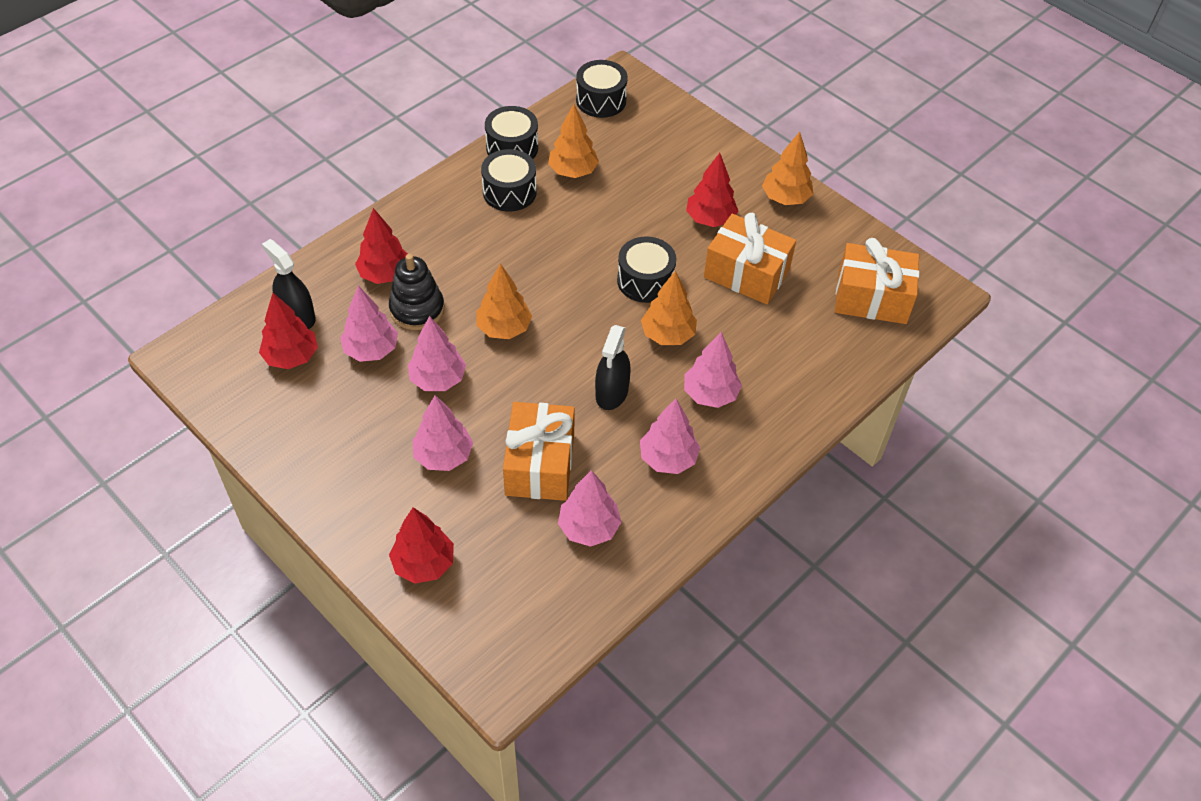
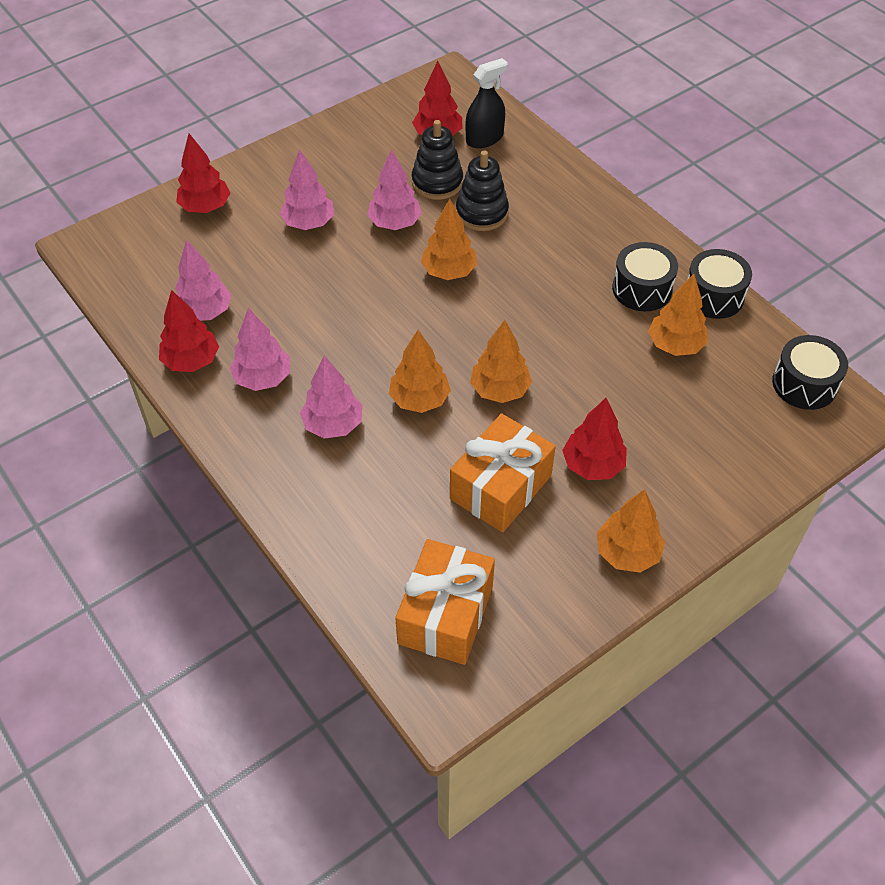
camera: 100 degrees right, 0 degrees up
pink tree [340,286,398,362] -> black stacking toy [412,120,463,200]
red tree [355,208,408,284] -> red tree moved to [159,290,219,372]
orange gift [503,402,575,501] -> none
black spray bottle [595,325,631,410] -> none
black drum [617,237,676,303] -> orange tree [470,320,532,403]

